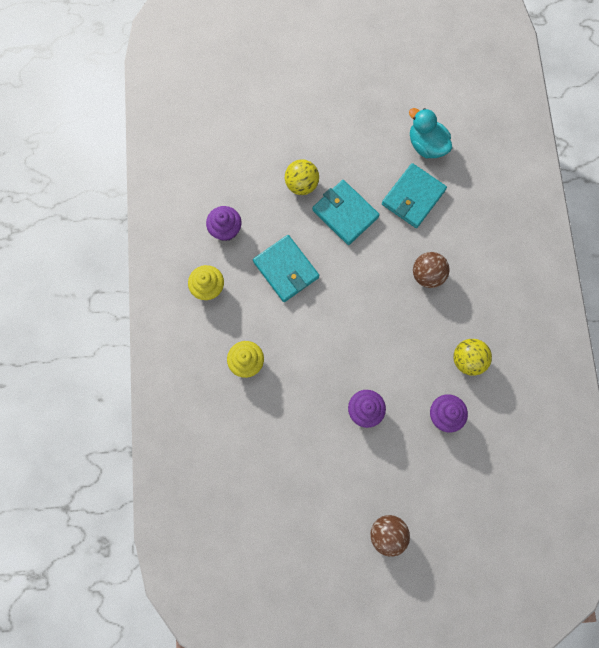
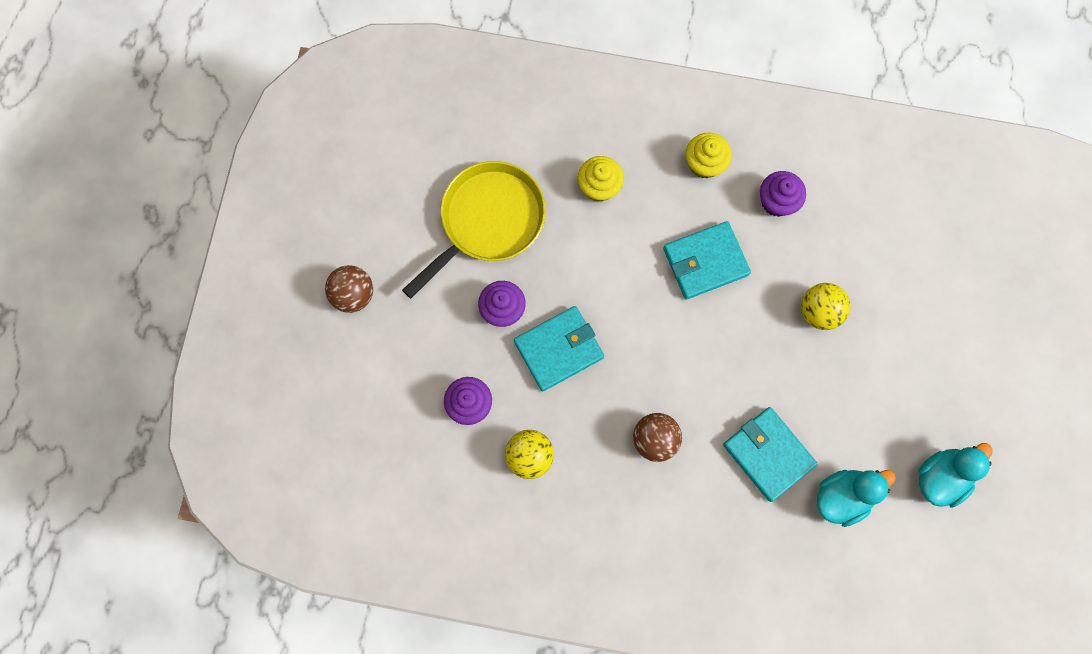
camera: 105 degrees right, 0 degrees up
turquoise wallet [312,180,380,245] -> turquoise wallet moved to [514,306,604,391]
none -> yellow pan [402,161,546,299]
none -> turquoise duck [919,443,993,508]

